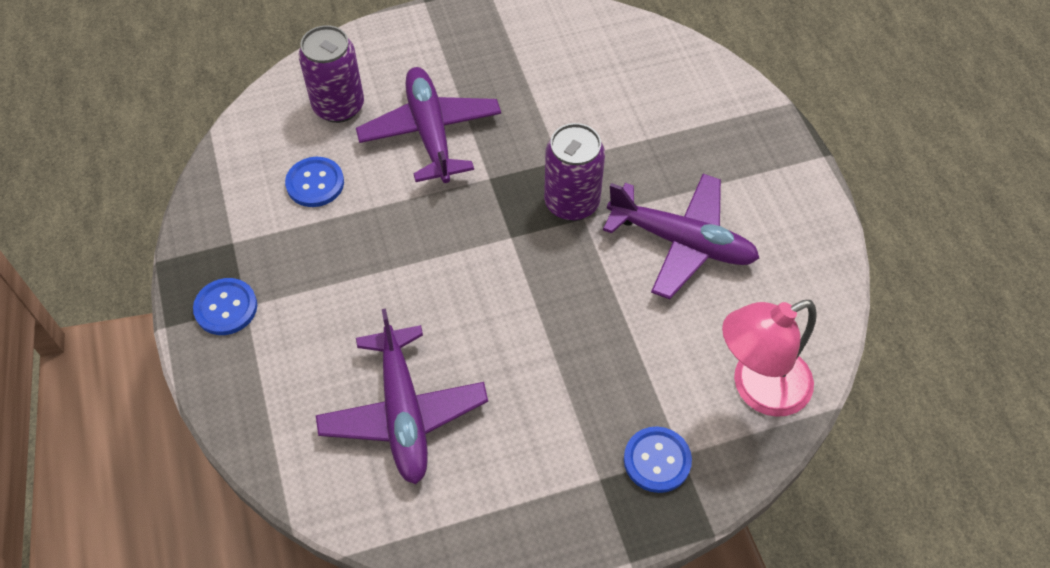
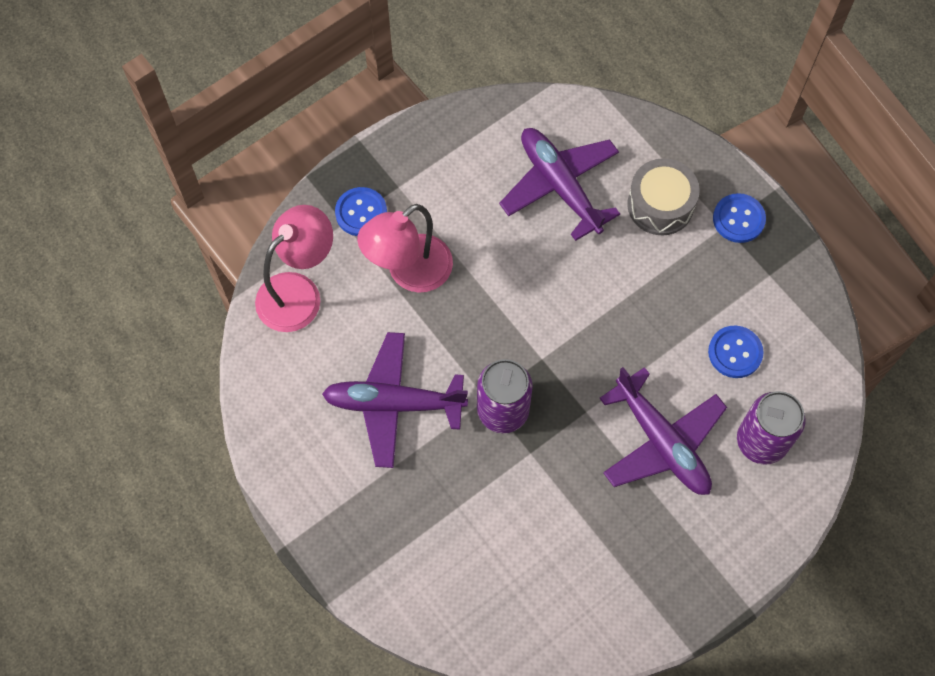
camera: 160 degrees right, 10 degrees up
none -> pink lamp [357,204,453,293]
none -> grey drum [627,158,699,235]

